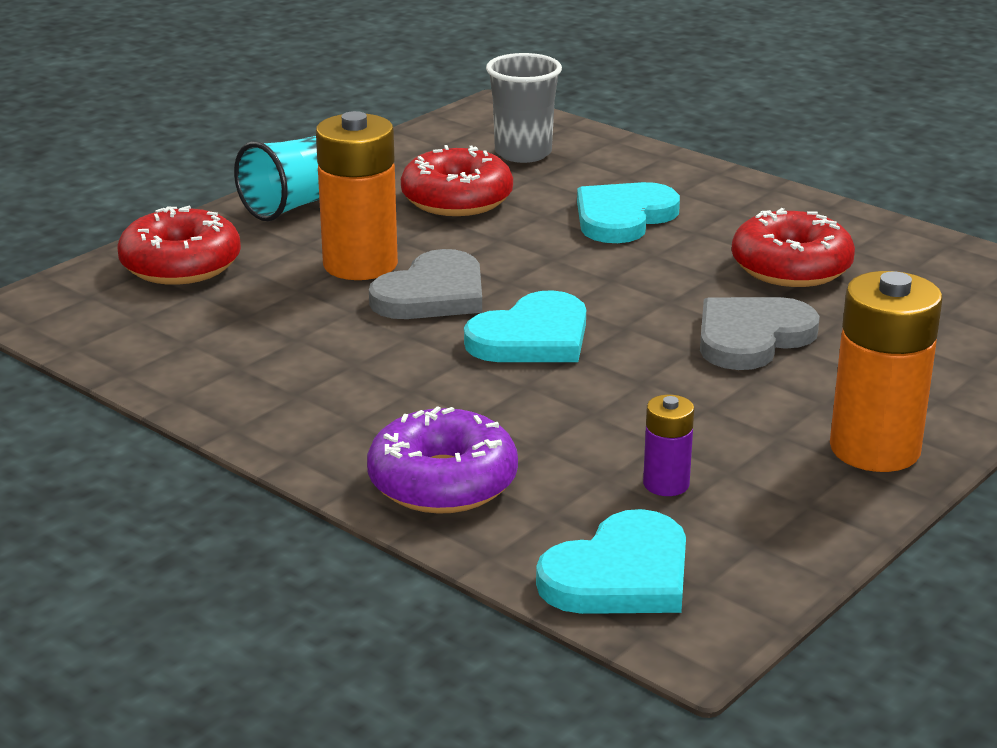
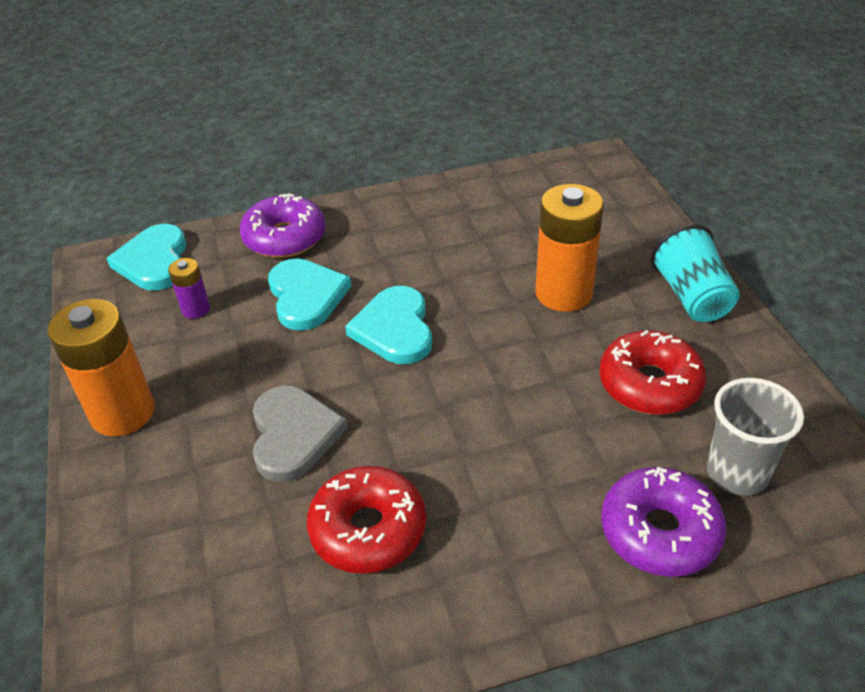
camera: 125 degrees right, 15 degrees up
red donut [117,206,241,285] -> none
grey heart [369,249,482,319] -> none
turquoise heart [577,182,680,243] -> turquoise heart moved to [268,258,351,331]
none -> purple donut [601,467,727,577]

